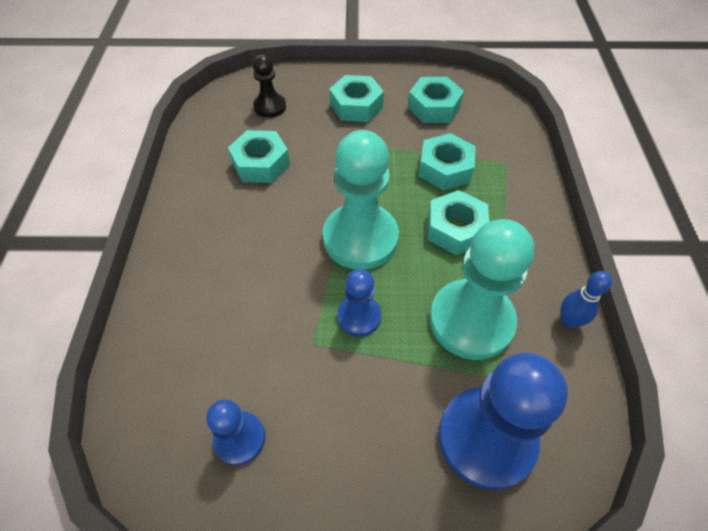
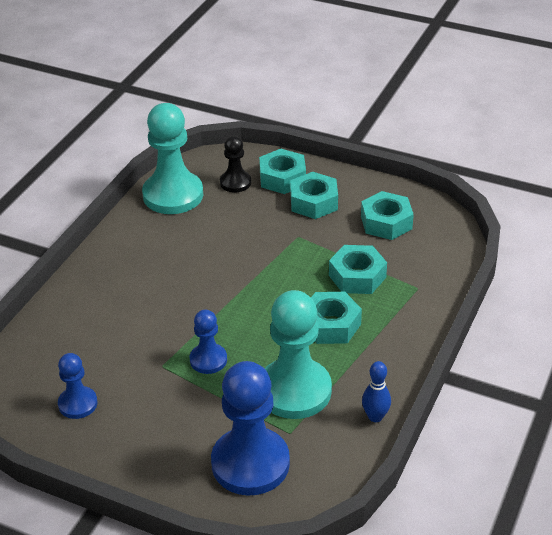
camera: 25 degrees right, 15 degrees down
turquoise nut [228,130,290,183] -> turquoise nut moved to [259,149,306,194]
turquoise pawn [323,130,399,270] -> turquoise pawn moved to [142,103,203,214]

